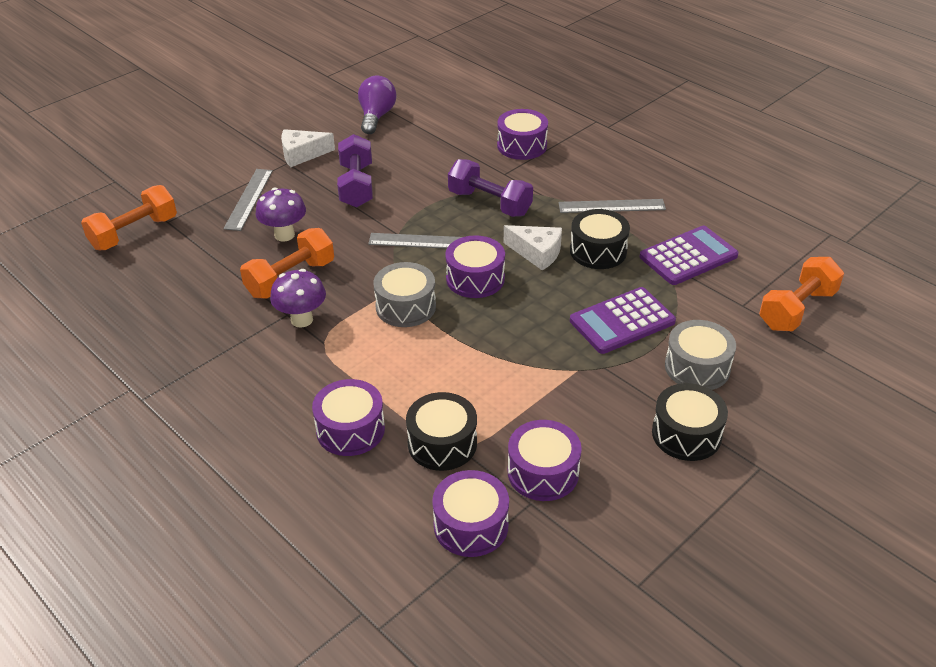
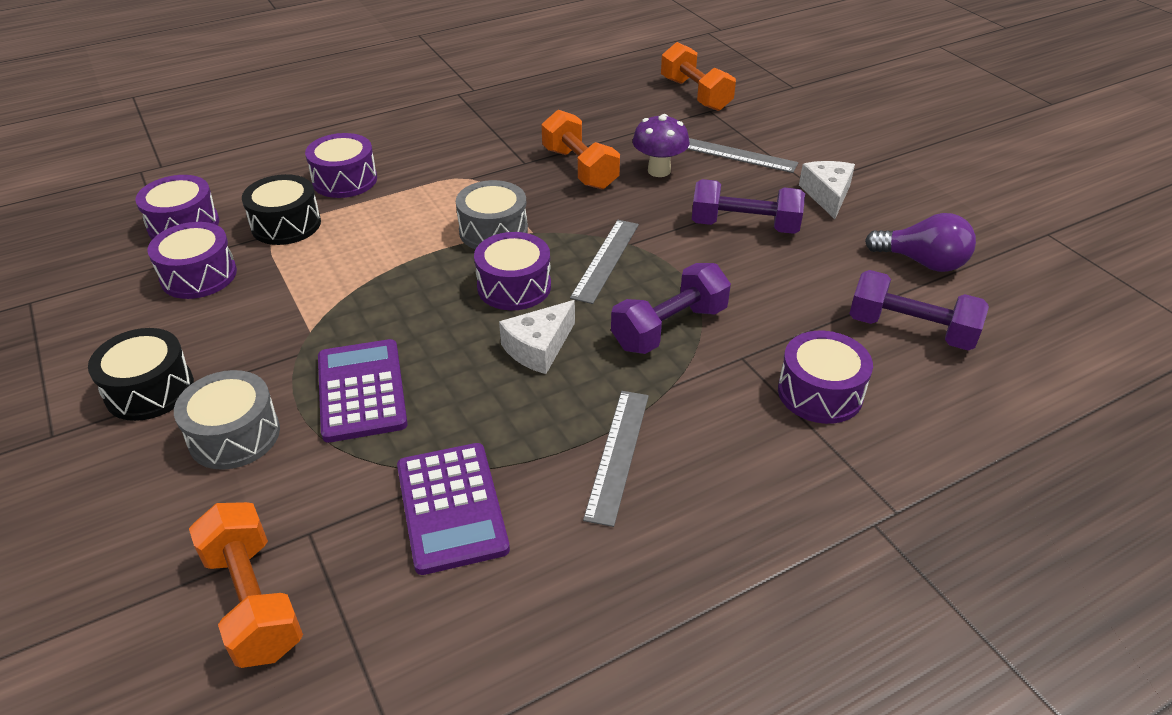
camera: 105 degrees right, 0 degrees up
purple mushroom [270,269,326,328] -> none
black drum [570,209,630,269] -> none
none -> purple dumbbell [849,270,989,350]

